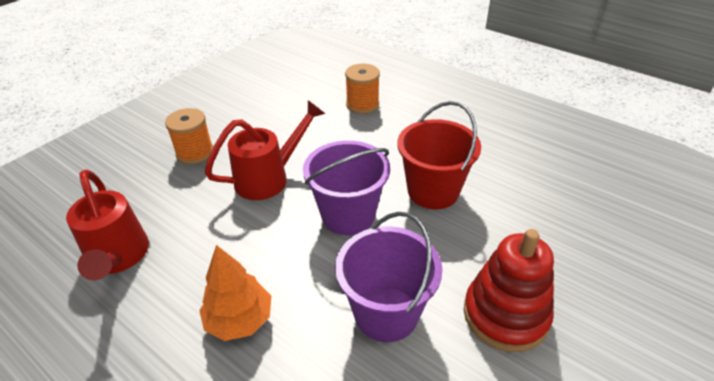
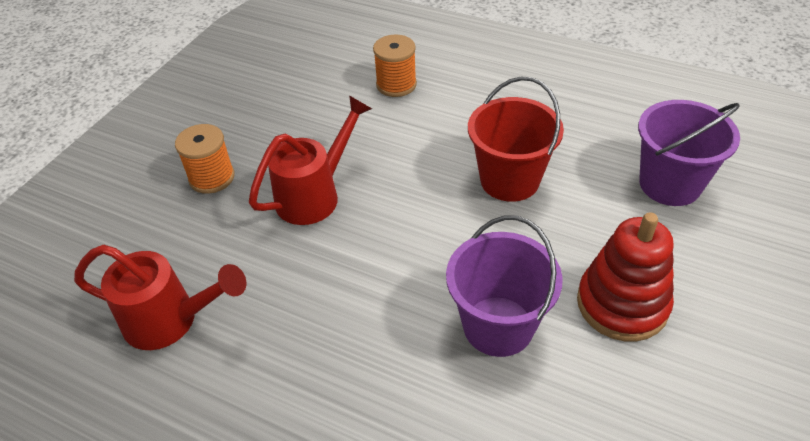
camera: 10 degrees left, 5 degrees up
red watering can [66,169,149,280] -> red watering can turned 45 degrees counterclockwise [74,245,246,350]
orange tree [199,245,271,341] -> none
purple bucket [303,141,390,235] -> purple bucket moved to [638,100,740,206]

